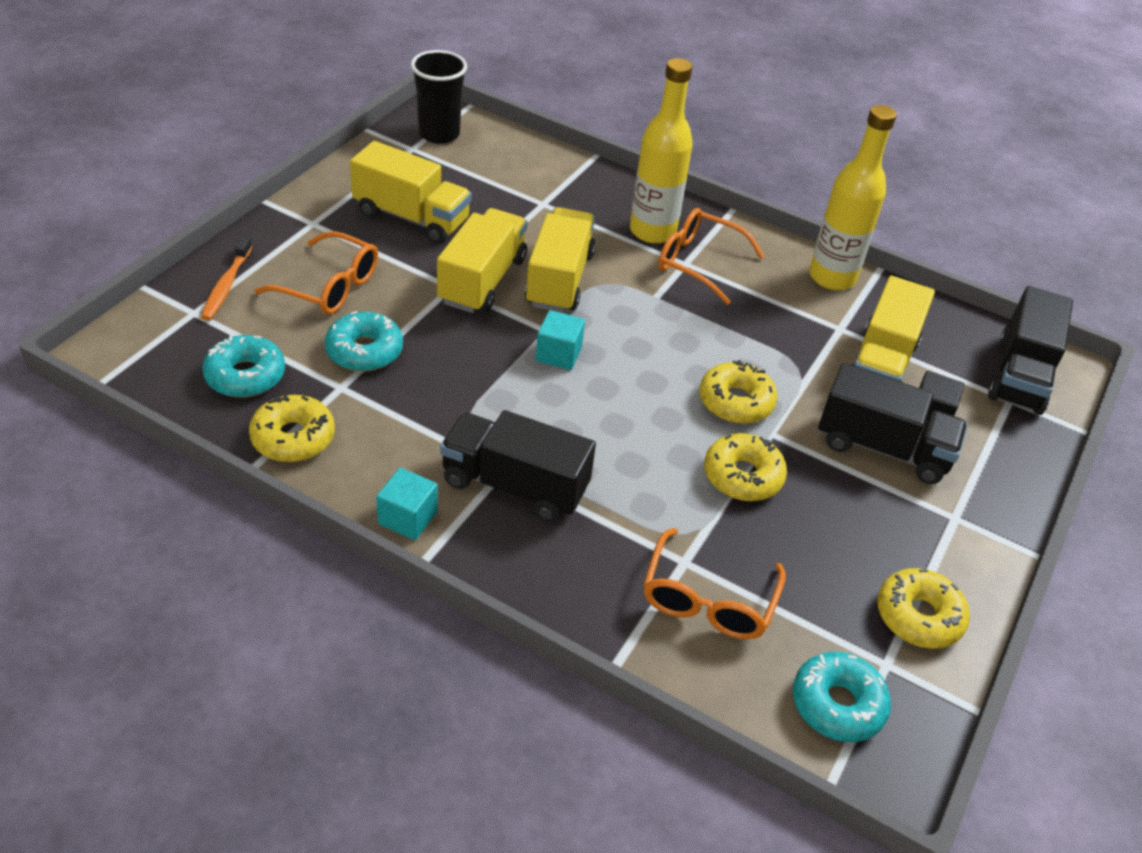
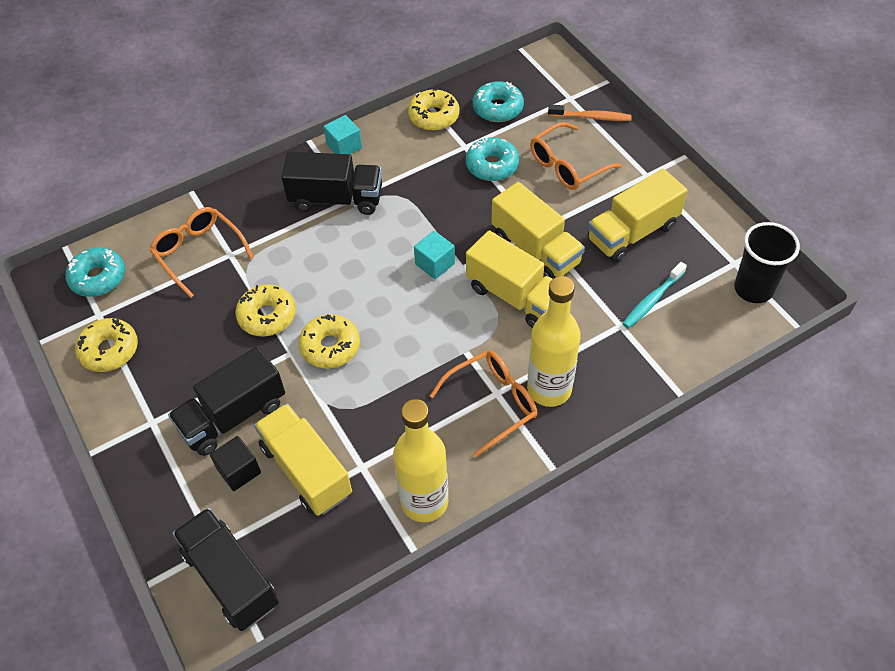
camera: 125 degrees right, 10 degrees up
orange toothbrush [201,236,252,320] -> orange toothbrush turned 150 degrees clockwise [548,105,632,121]
black truck [440,410,596,522] -> black truck turned 45 degrees clockwise [282,152,382,215]
none -> turquoise toothbrush [622,262,687,328]

